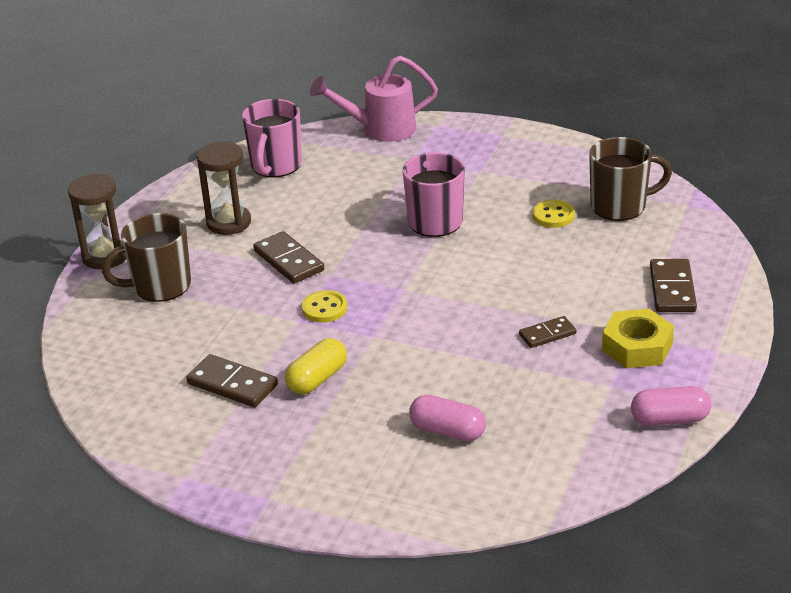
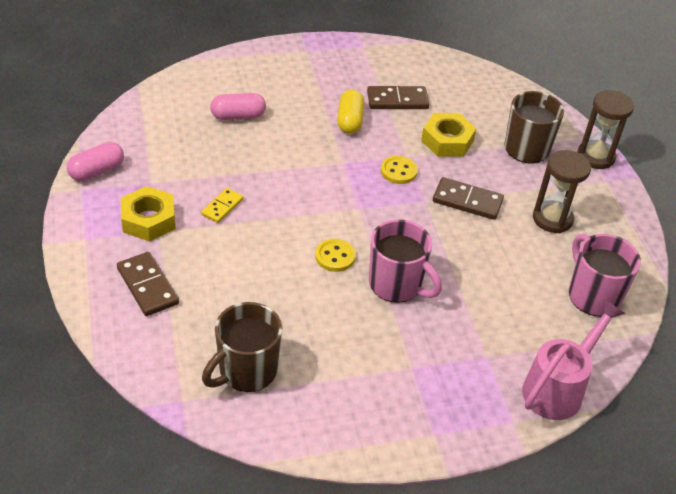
camera: 140 degrees right, 10 degrees up
brown domino [519,316,576,348] -> yellow domino [201,188,243,223]
yellow button [532,200,575,228] -> yellow button moved to [315,239,356,272]
none -> yellow nut [421,113,476,157]

